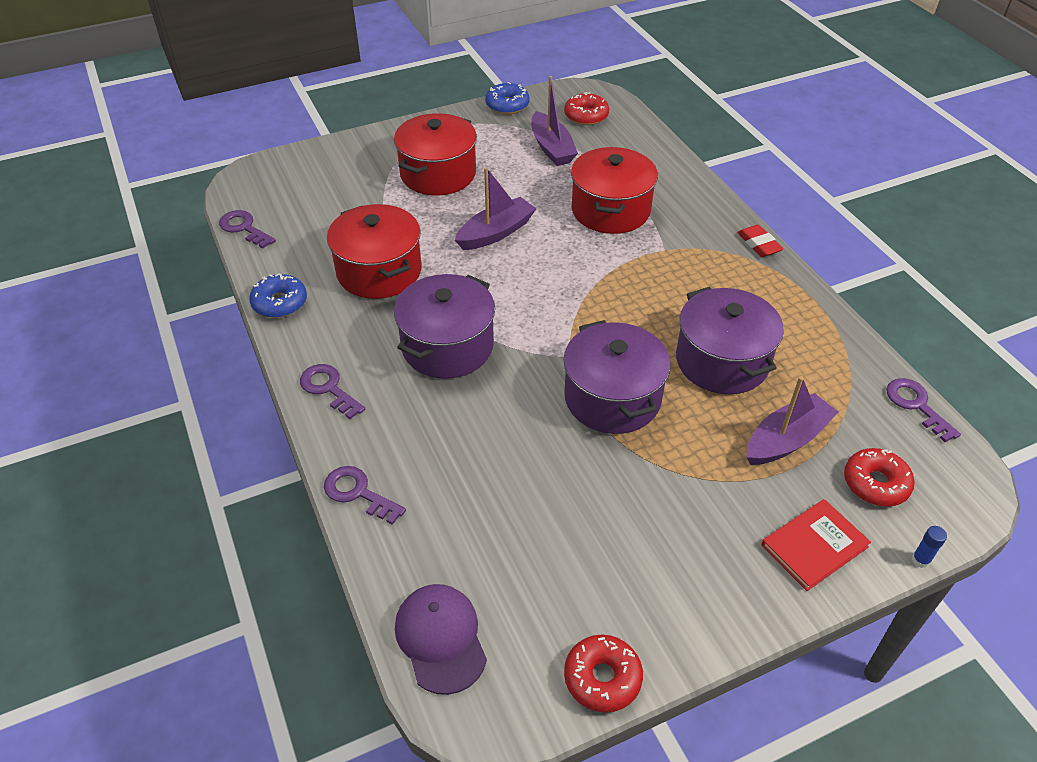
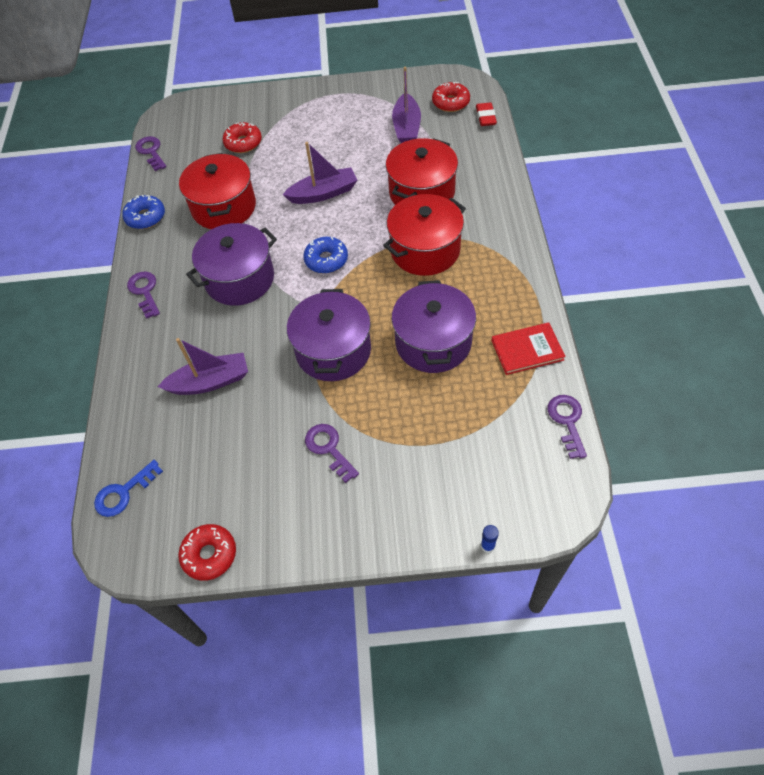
camera: 25 degrees right, 10 degrees up
purple key [324,466,406,525] -> purple key moved to [305,424,359,483]
red pot [394,113,477,196] -> red pot moved to [383,194,466,276]
purple cap [395,584,487,695] -> blue key [94,460,163,517]
blue donut [485,82,529,114] -> blue donut moved to [303,237,348,274]
red eraser [738,225,783,257] -> red eraser moved to [476,102,497,126]
purple boat [747,376,838,465] -> purple boat moved to [158,338,248,395]
red book [761,499,871,591] -> red book moved to [491,322,566,375]
red donut [844,448,915,507] -> red donut moved to [223,122,262,153]

